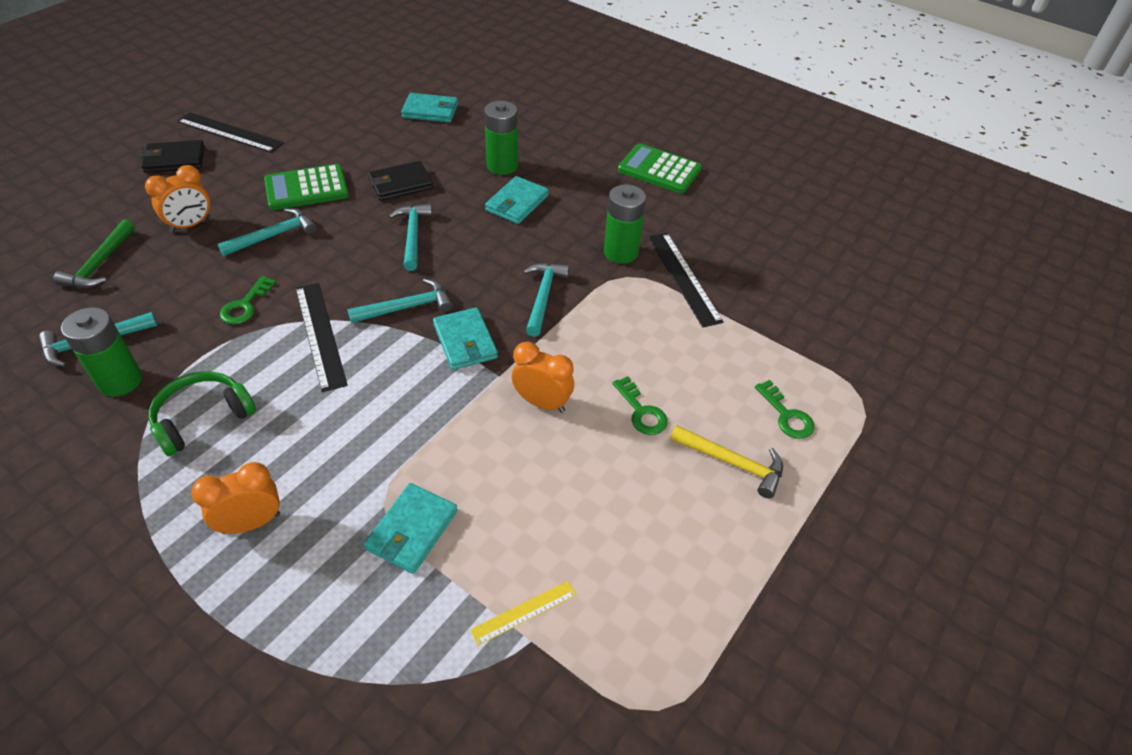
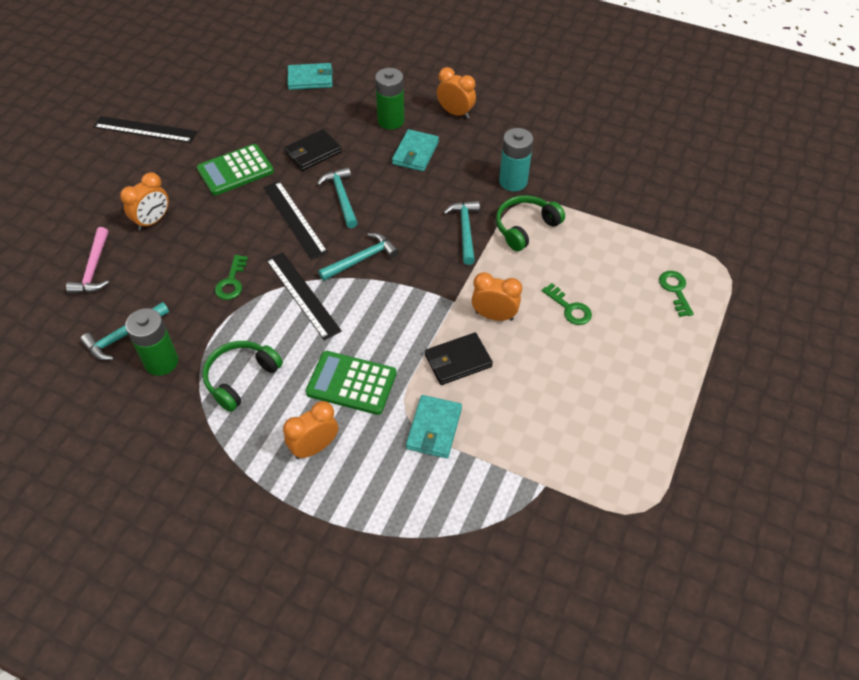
camera: 10 degrees left, 5 degrees up
green hammer [53,219,135,288] -> pink hammer [66,227,109,294]
black wallet [141,140,205,173] -> black wallet moved to [425,333,493,385]
turquoise hammer [218,208,317,256] -> none
turquoise wallet [433,307,498,370] -> none
yellow ruler [470,581,576,646] -> none
green battery [604,184,646,264] -> turquoise battery [499,128,533,191]
green calculator [618,143,702,193] -> green calculator moved to [306,351,397,415]
black ruler [648,233,724,328] -> black ruler moved to [263,181,328,260]
yellow hammer [670,425,783,499] -> none
green key [755,380,815,439] -> green key turned 150 degrees counterclockwise [659,271,694,317]
none -> orange clock [437,67,476,119]
none -> green headphones [496,195,565,251]

